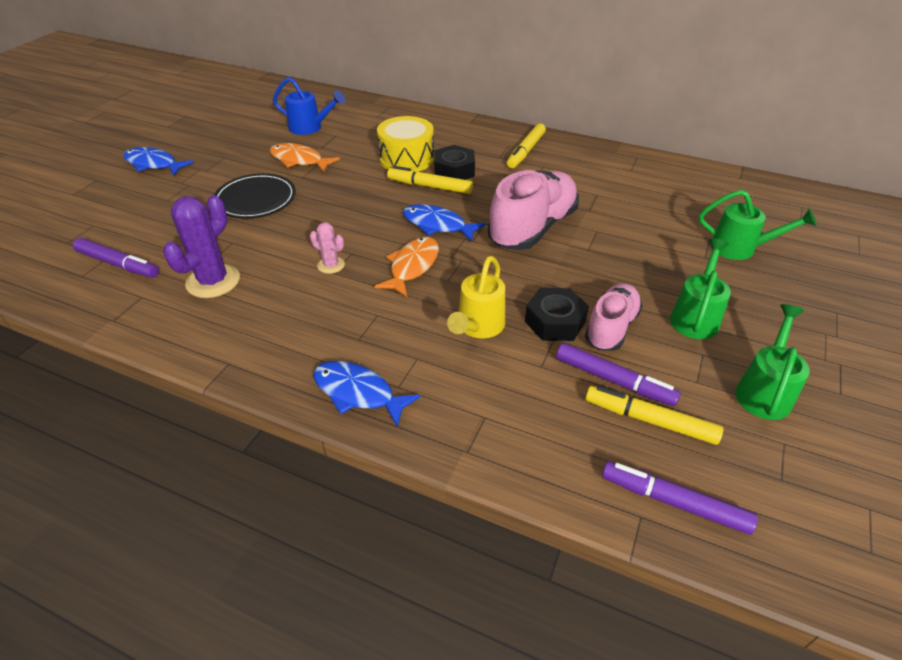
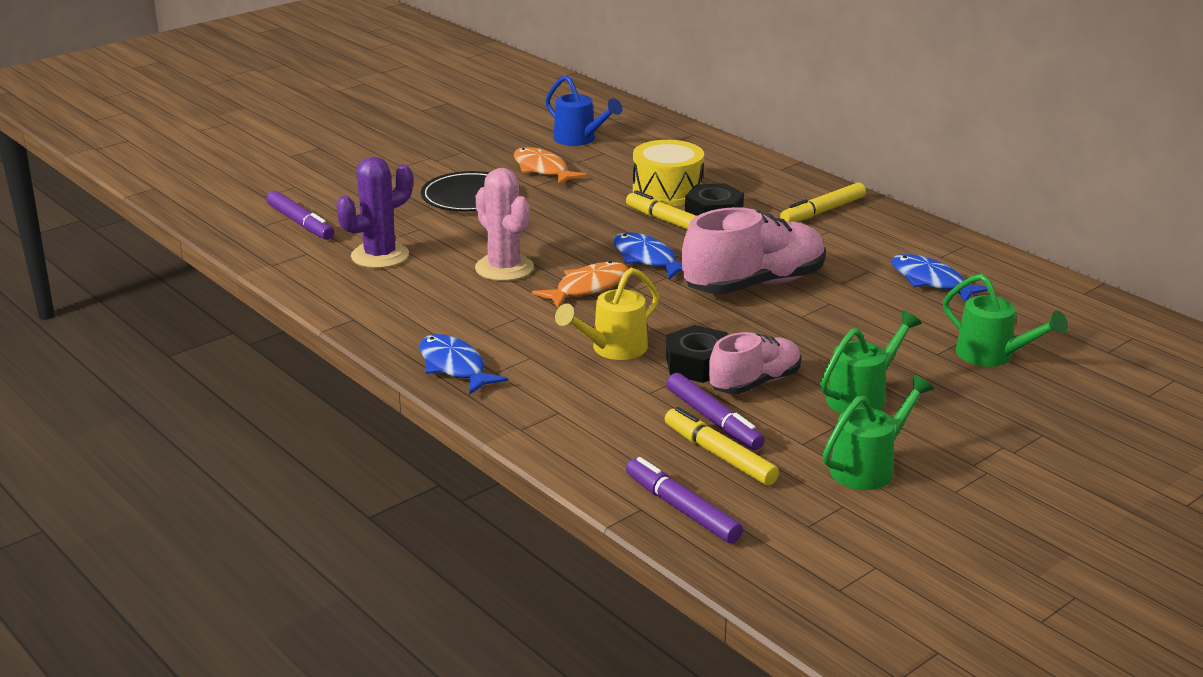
camera: 25 degrees right, 15 degrees down
blue fish [123,147,194,175] -> blue fish moved to [891,254,988,303]
pink cactus [310,222,345,274] -> pink cactus [475,168,534,281], size x1.87

